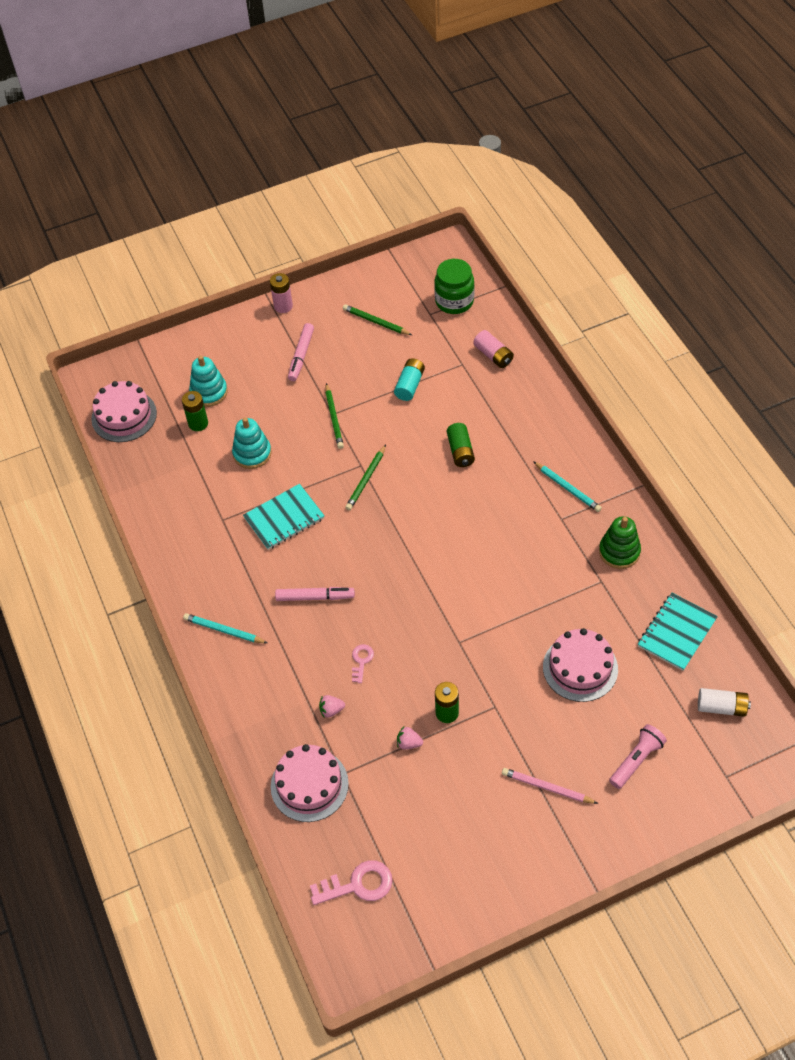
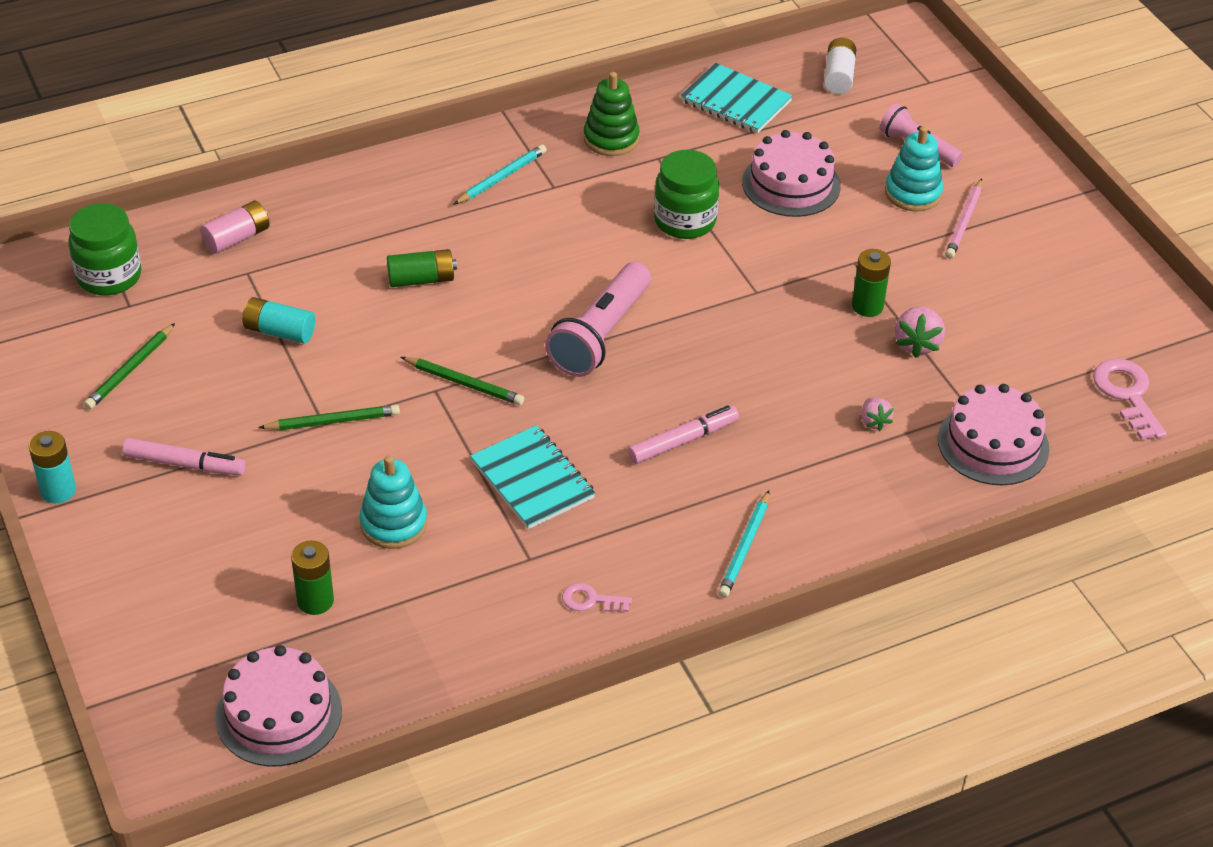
camera: 95 degrees left, 10 degrees down
turquoise stacking toy [189,355,228,407] -> turquoise stacking toy moved to [885,126,943,211]
pink battery [270,273,293,313] -> turquoise battery [29,431,76,503]
pink marker [275,587,355,601] -> pink marker turned 60 degrees clockwise [628,405,739,464]
pink key [352,644,374,683] -> pink key moved to [562,583,632,612]
pink strawberry [397,727,423,750] -> pink strawberry [895,306,945,358], size x1.58
none -> pink flashlight [545,262,651,377]
none -> green jar [654,150,719,239]

